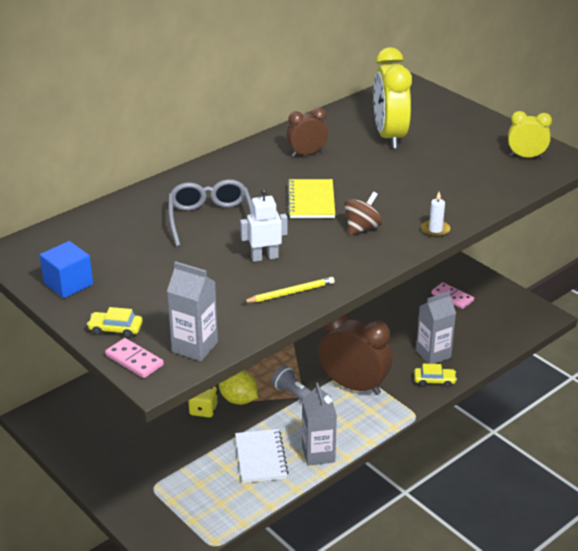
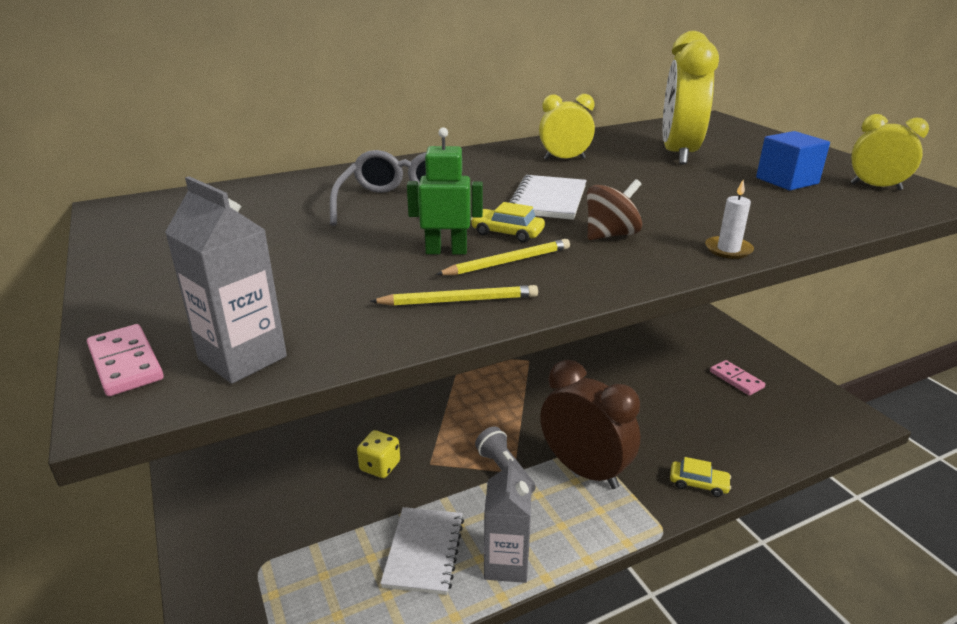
camera: 15 degrees right, 5 degrees down
blue cube [40,241,93,298] -> blue cube moved to [756,131,830,191]
yellow car [87,307,143,338] -> yellow car moved to [471,202,545,243]
yellow lemon [219,370,258,405] -> none
white robot [240,189,287,262] -> green robot [407,127,483,255]
brown clock [286,107,328,157] -> yellow clock [539,94,595,160]
yellow notebook [287,179,335,218] -> white notebook [509,175,587,220]
grey carton [416,291,456,364] -> none
none -> yellow pencil [436,239,570,275]

